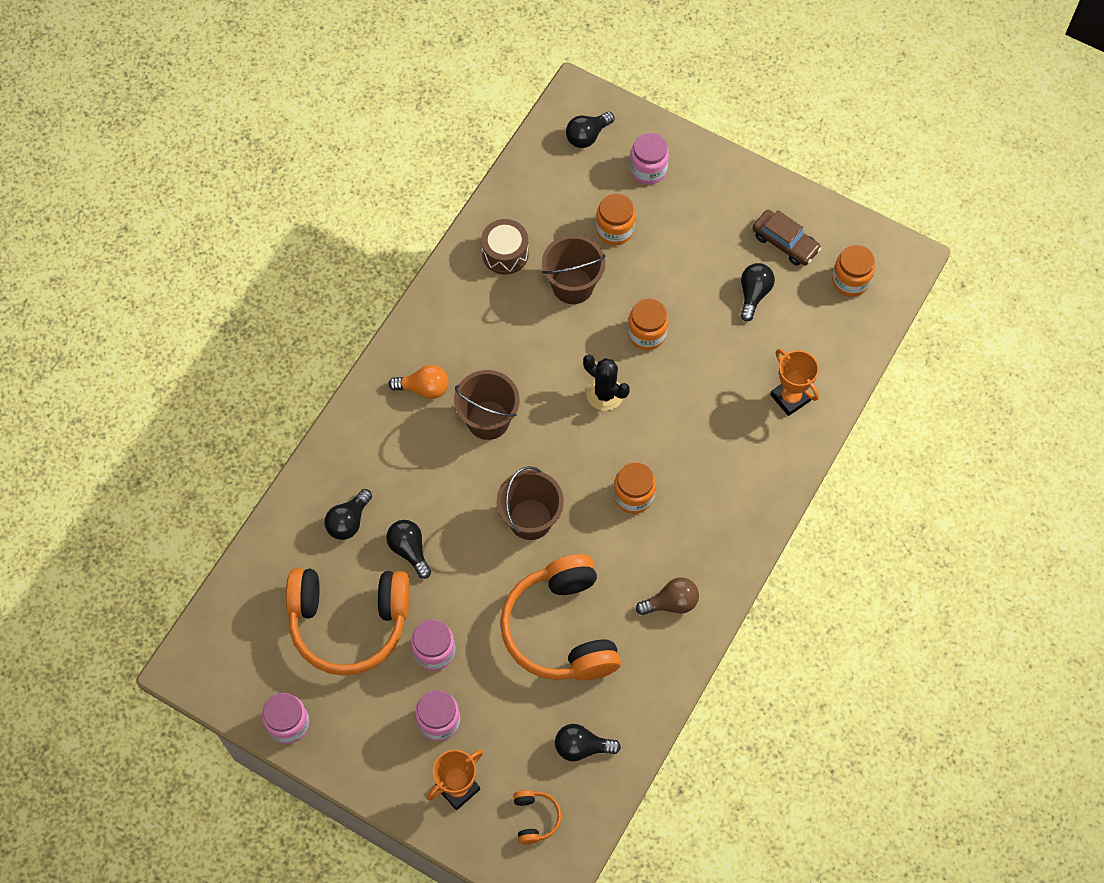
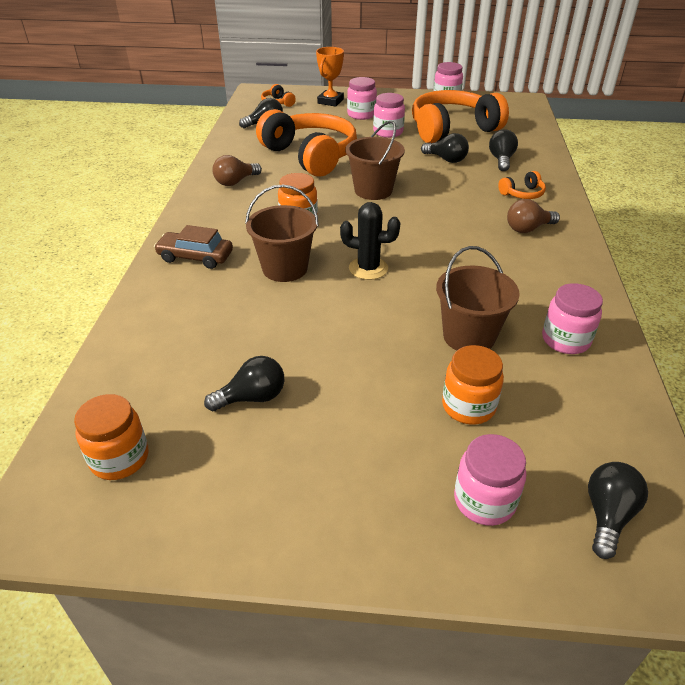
camera: 155 degrees right, 25 degrees down
orange light bulb [389,365,449,399] -> brown light bulb [507,199,560,233]
brown bucket [454,370,520,440] -> brown bucket moved to [245,185,319,282]
brown drum [481,219,529,275] -> pink jar [542,283,603,354]
orange jar [628,298,668,350] -> none
black light bulb [740,263,775,322] -> black light bulb turned 105 degrees counterclockwise [204,356,284,411]
brown car [752,210,821,266] -> brown car moved to [154,225,233,269]
orange trophy [770,349,819,416] -> none
none -> orange headphones [498,171,546,199]

